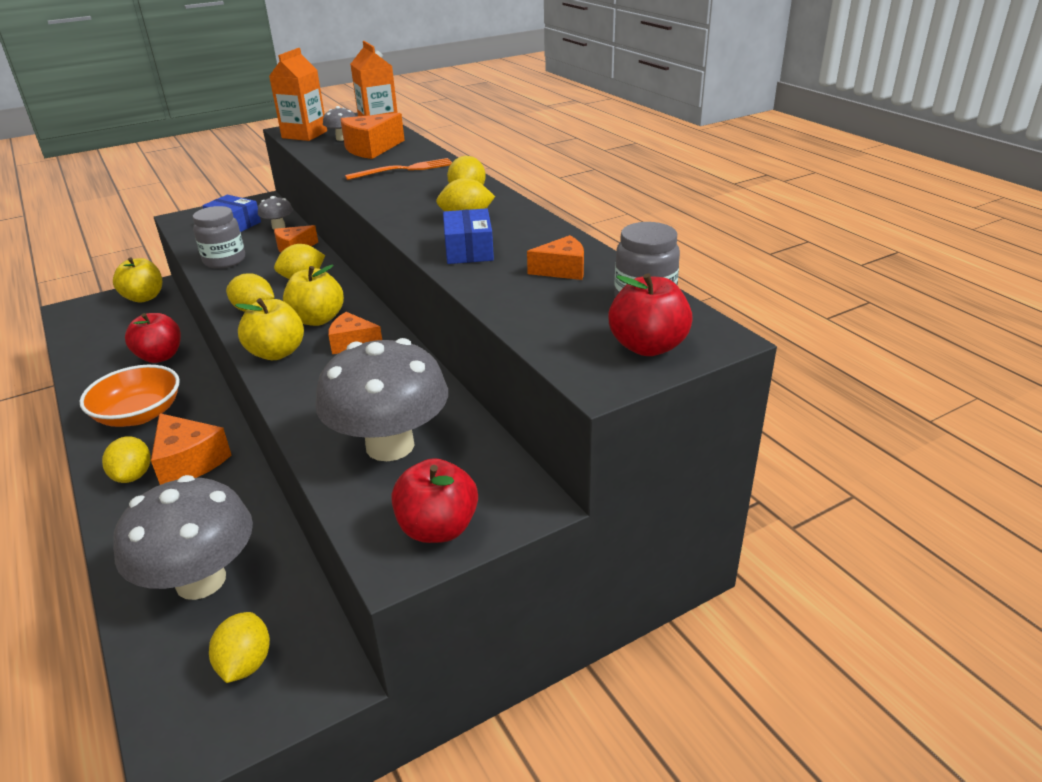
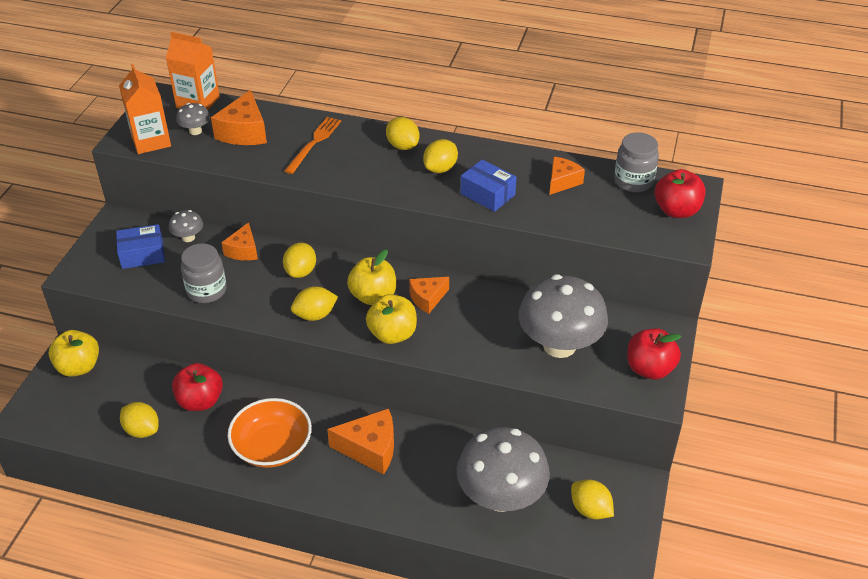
camera: 45 degrees left, 10 degrees up
yellow lemon [102,436,151,483] -> yellow lemon moved to [120,402,159,438]

